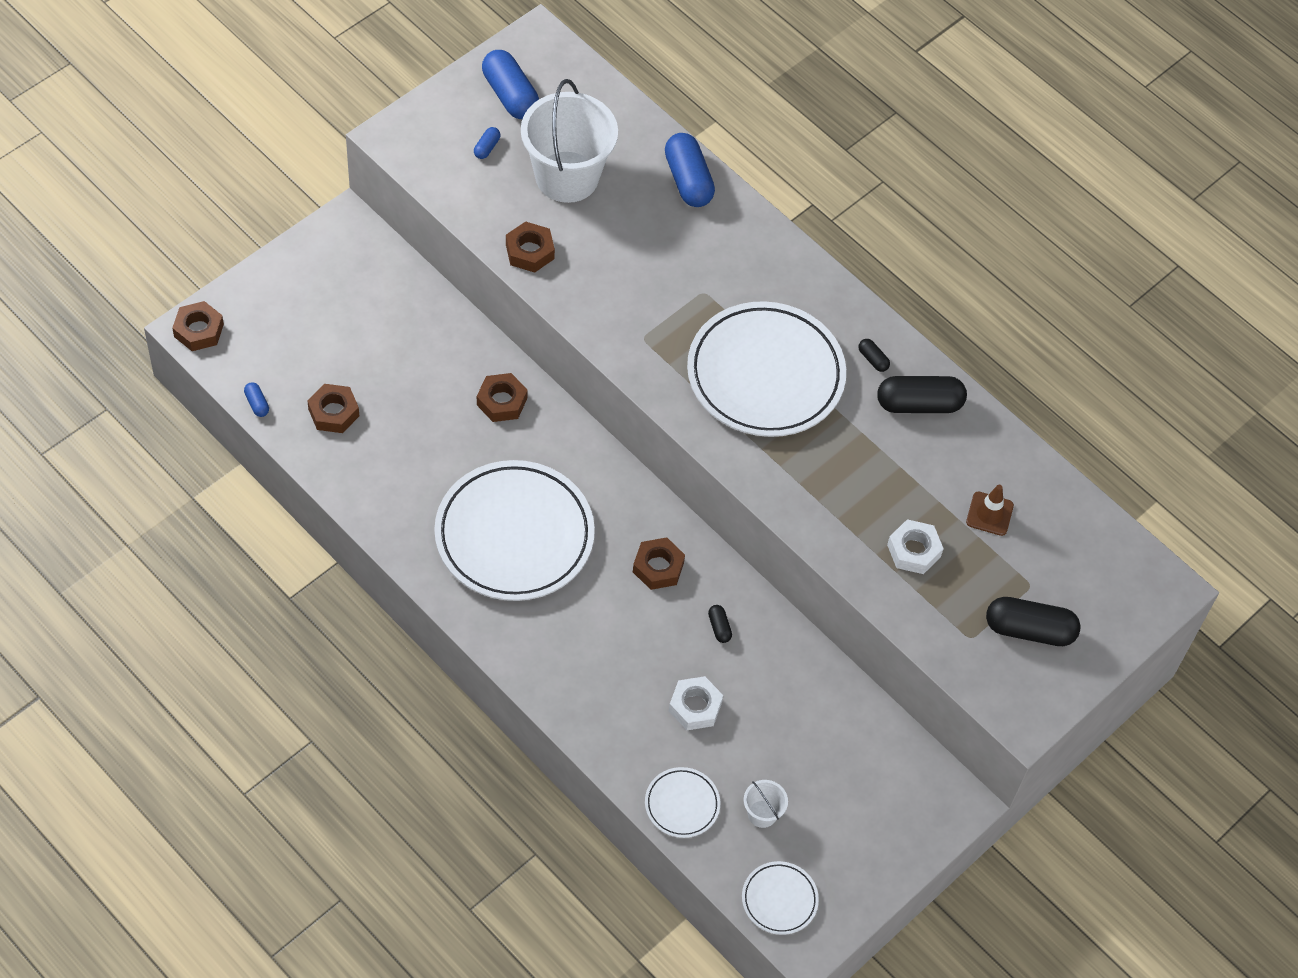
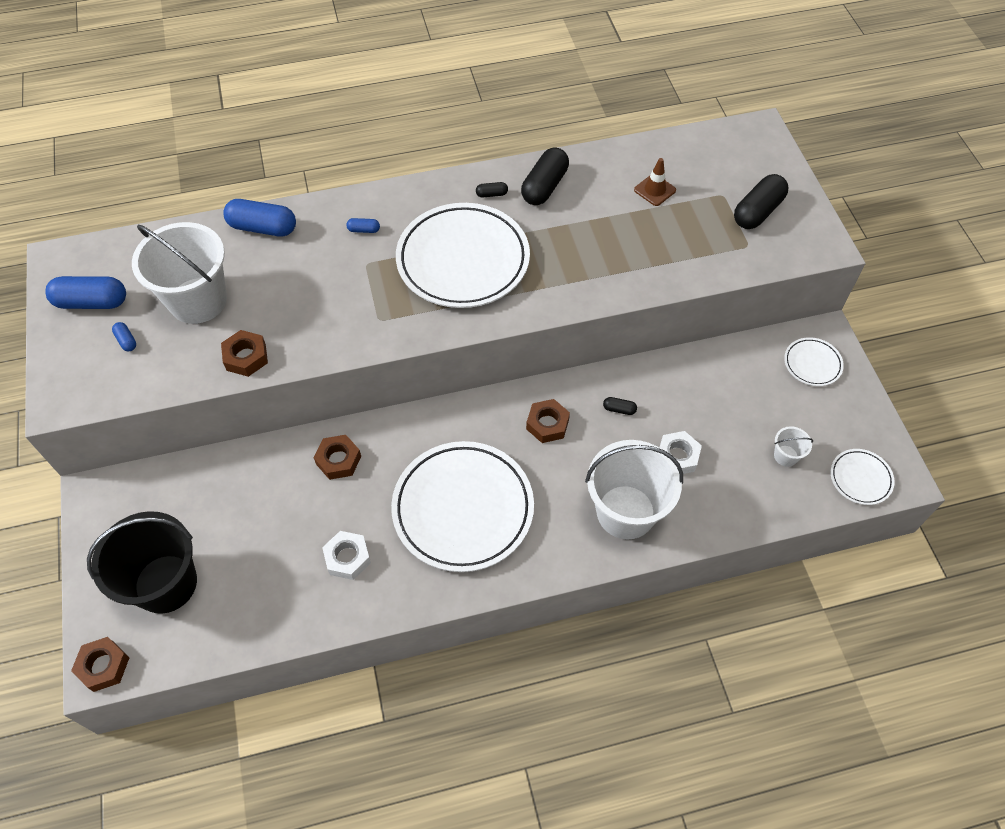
camera: 55 degrees left, 0 degrees up
blue capsule [244,382,269,417] -> blue capsule moved to [346,218,380,233]
brown nut [307,384,359,433] -> none
white plate [645,767,720,838] -> white plate moved to [784,337,844,386]
white nut [887,519,944,574] -> white nut moved to [322,531,371,580]
none -> black bucket [87,511,197,614]
none -> white bucket [585,440,683,539]

